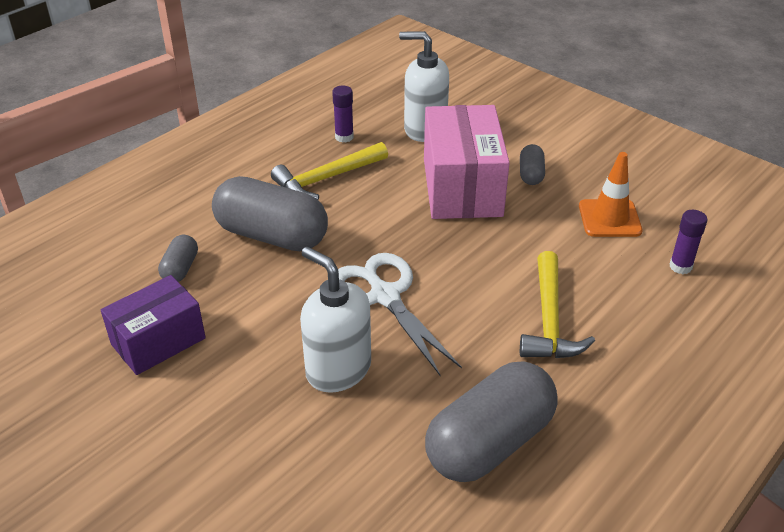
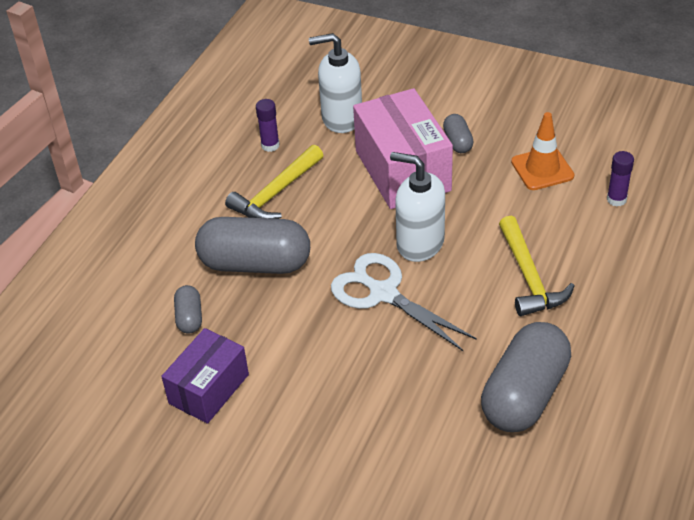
camera: 15 degrees left, 5 degrees up
white soap dispenser [300,247,371,393] -> white soap dispenser moved to [390,152,445,262]

